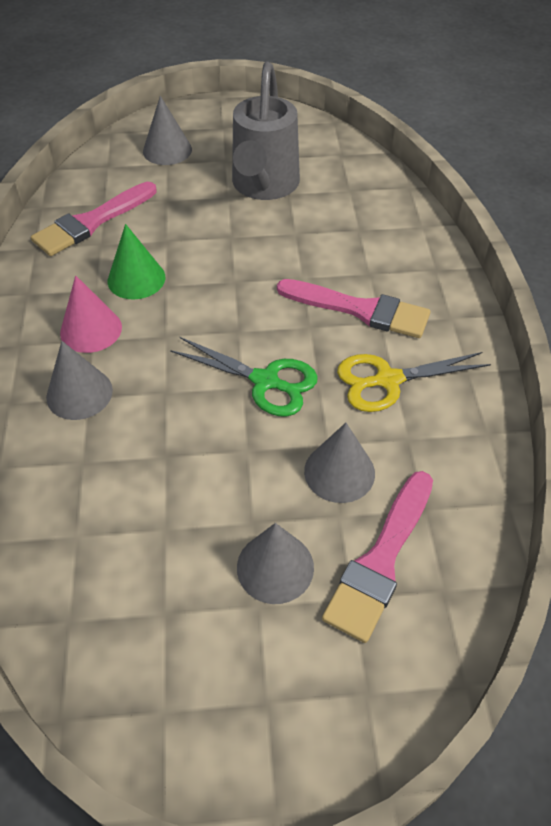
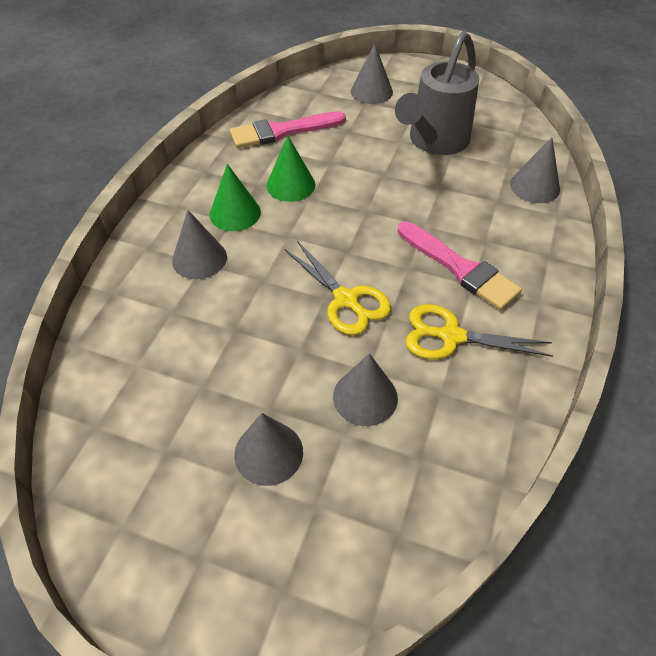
camera: 25 degrees right, 0 degrees up
pink cone [60,275,122,353] -> green cone [210,164,261,231]
green scissors [170,337,318,417] -> yellow scissors [284,241,391,335]
pink brush [322,471,433,643] -> none
none -> grey cone [510,137,560,203]

